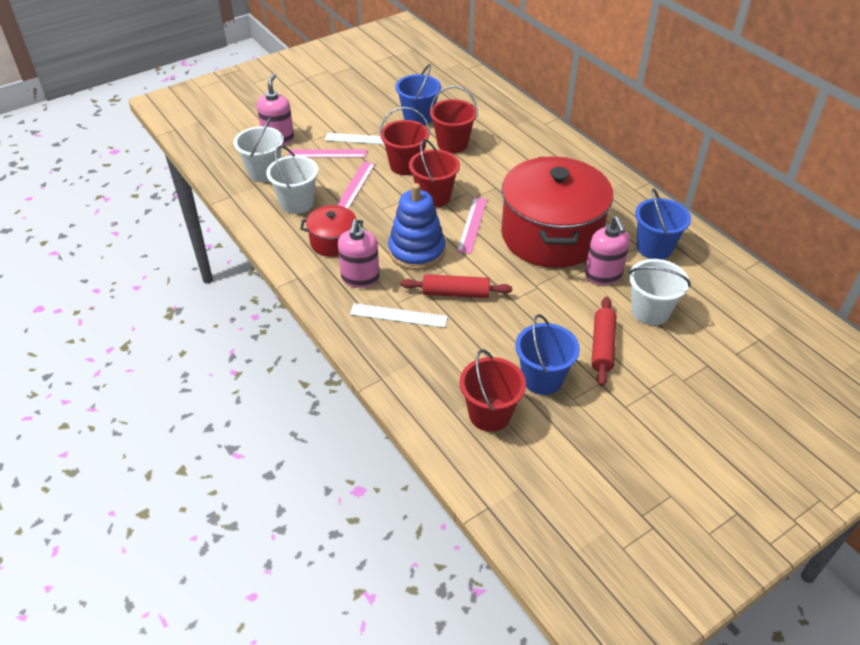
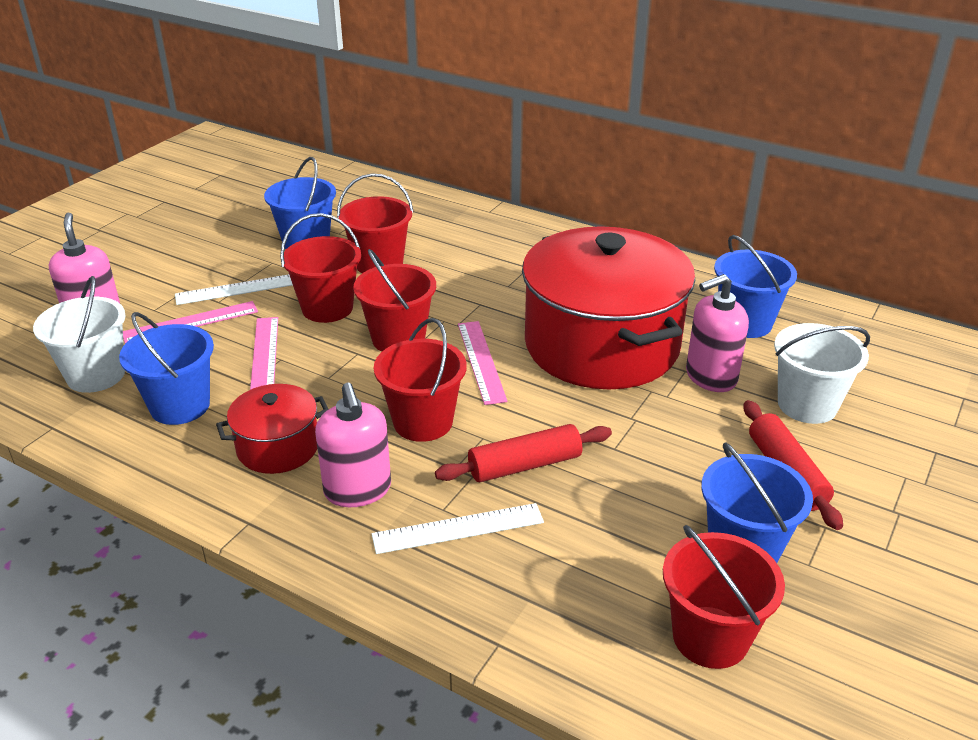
camera: 25 degrees left, 10 degrees down
white bucket [266,146,318,214] -> blue bucket [119,312,214,425]
blue stacking toy [388,183,445,270] -> red bucket [374,318,467,442]
pink soap dispenser [585,216,630,285] -> pink soap dispenser turned 105 degrees clockwise [686,274,749,392]

